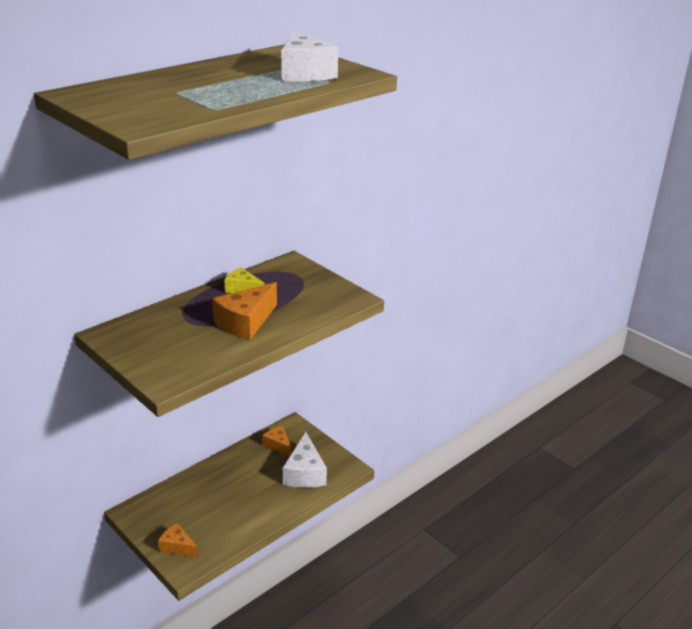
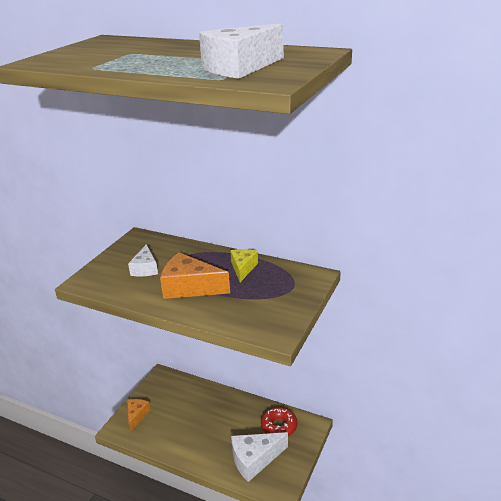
camera: 70 degrees right, 0 degrees up
orange cheese [262,426,292,457] -> red donut [261,407,297,436]
none -> white cheese [128,244,158,276]

